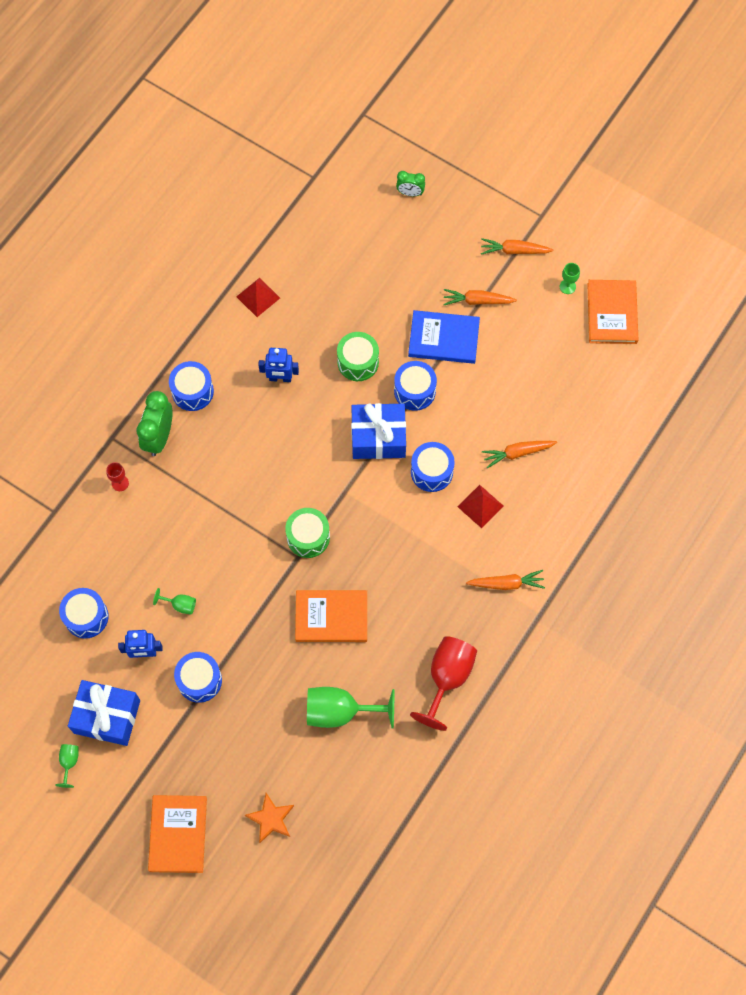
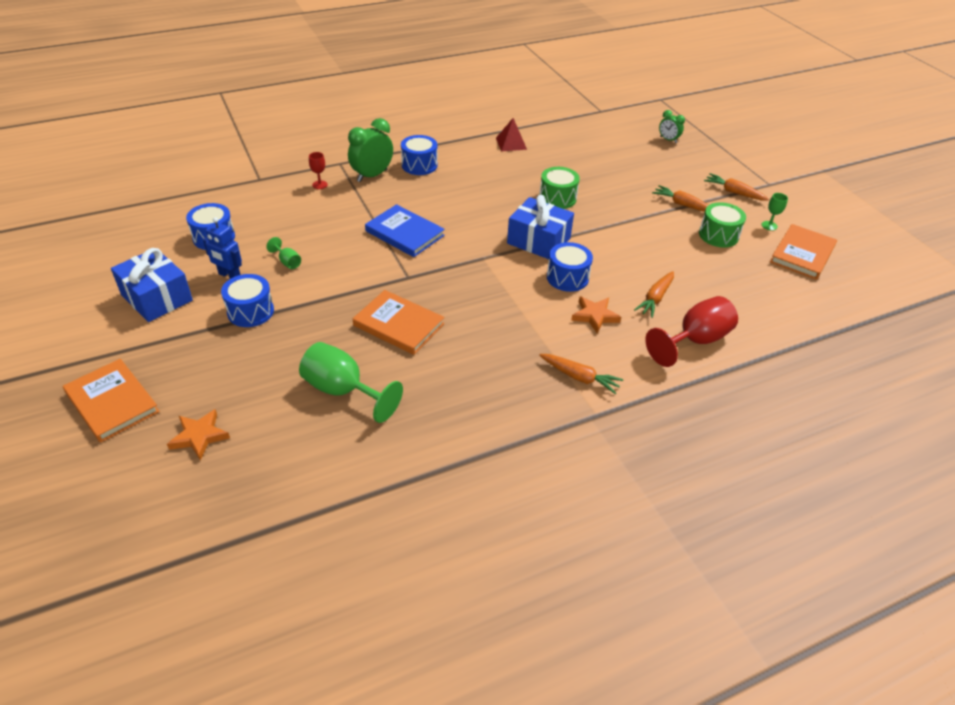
camera: 30 degrees right, 25 degrees down
green goblet [55,744,79,788] -> none
orange book [148,795,207,873] -> orange book turned 75 degrees counterclockwise [63,359,160,443]
blue robot [258,348,299,382] -> none
green drum [285,508,330,558] -> green drum moved to [699,202,746,247]
blue drum [394,361,437,411] -> none
blue book [408,310,480,364] -> blue book moved to [365,204,445,257]
red goblet [410,636,477,731] -> red goblet moved to [645,296,738,367]
red pyramid [458,485,504,528] -> orange star [571,296,621,333]
orange carrot [482,441,557,468] -> orange carrot turned 75 degrees counterclockwise [634,271,674,318]

